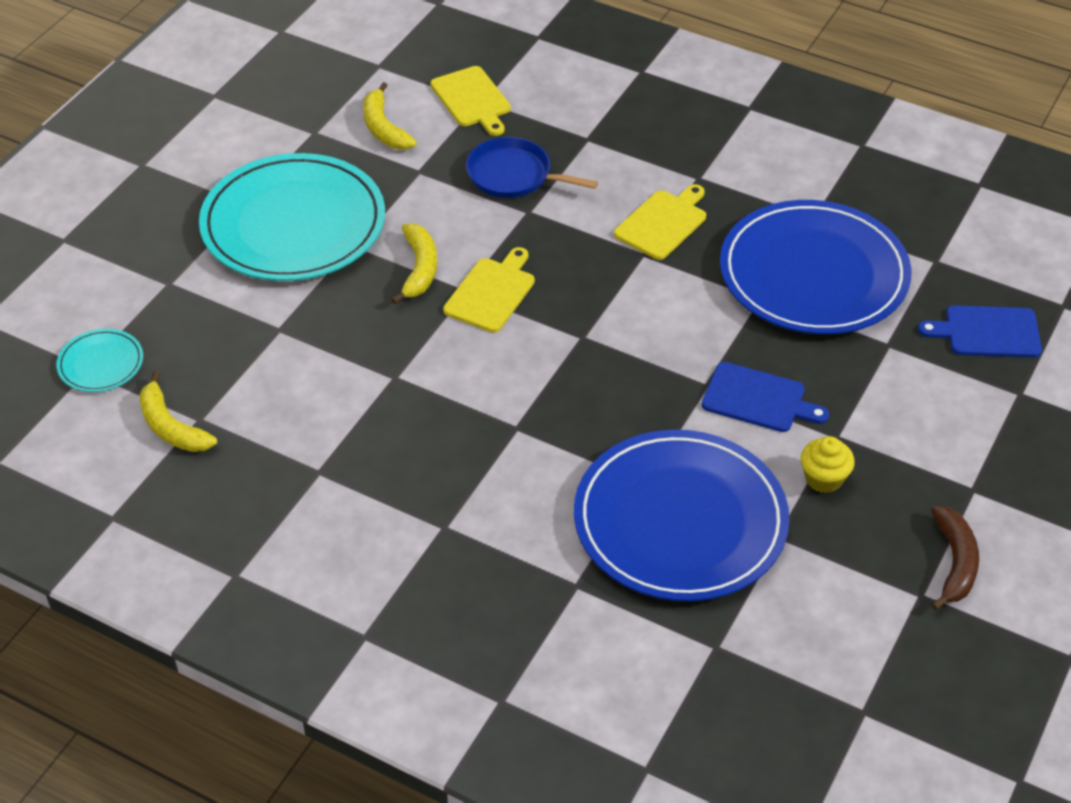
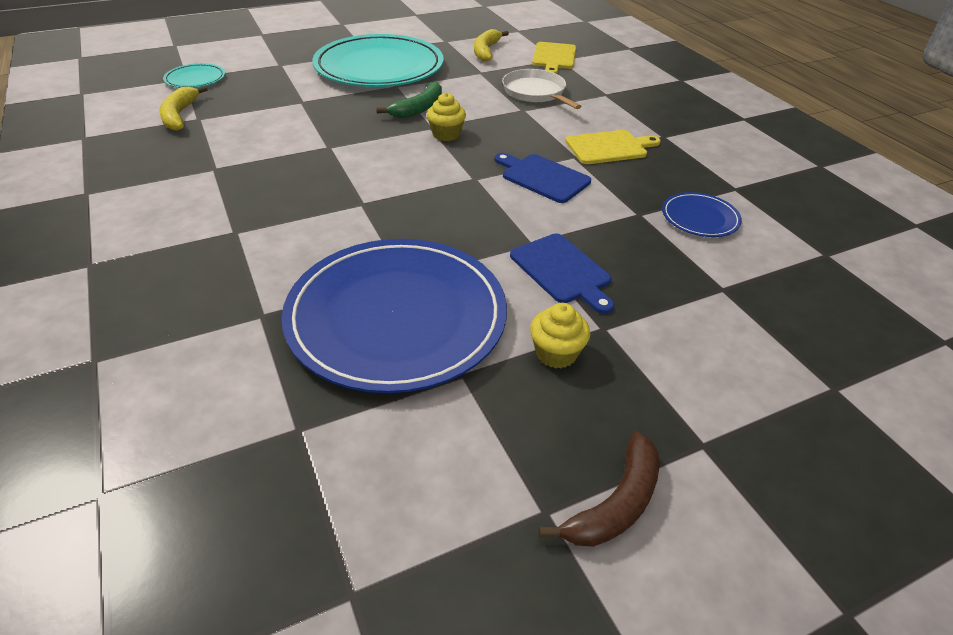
camera: 35 degrees right, 5 degrees down
yellow banana [391,223,437,304] -> green banana [377,81,442,118]
yellow cutting board [443,247,535,333] -> yellow cupcake [427,93,466,141]
blue pan [466,137,598,198] -> white pan [502,69,582,109]
blue plate [720,200,912,334] -> blue plate [662,192,742,237], size x0.43
blue cutting board [918,305,1042,358] -> blue cutting board moved to [495,153,591,203]

